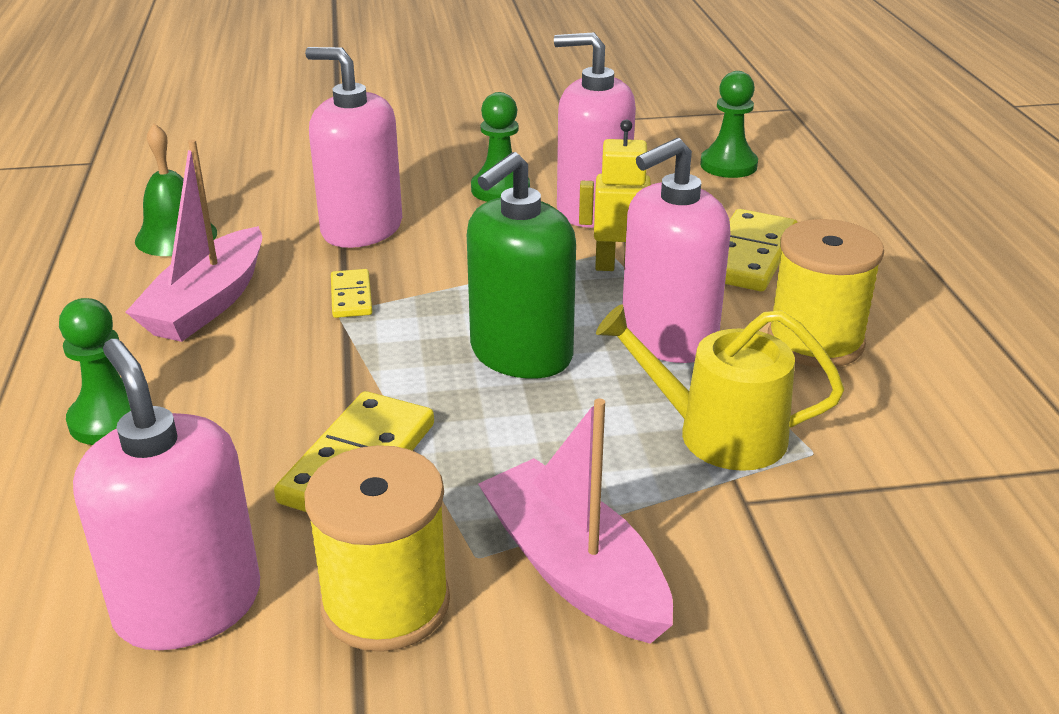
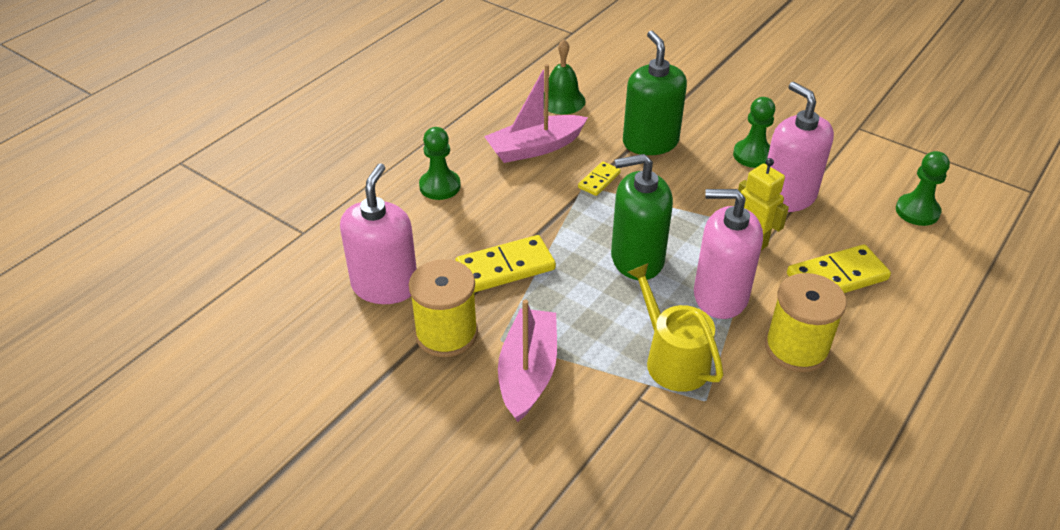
camera: 45 degrees right, 10 degrees up
pink soap dispenser [305,47,402,248] -> green soap dispenser [623,31,687,155]

